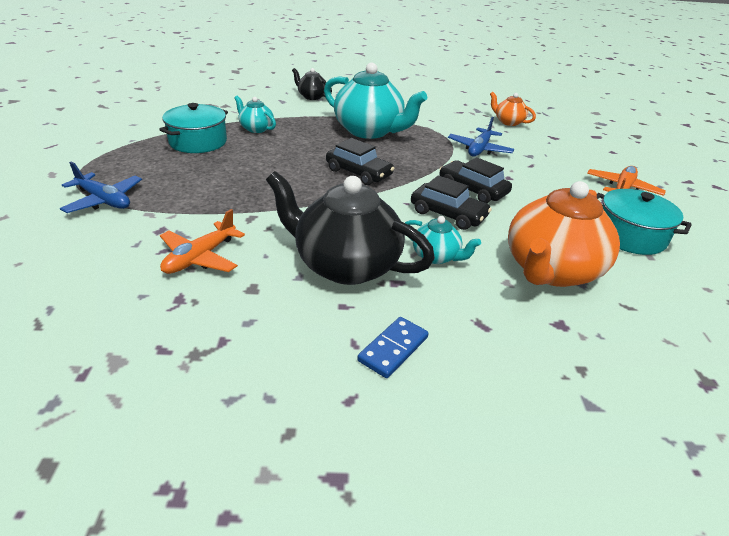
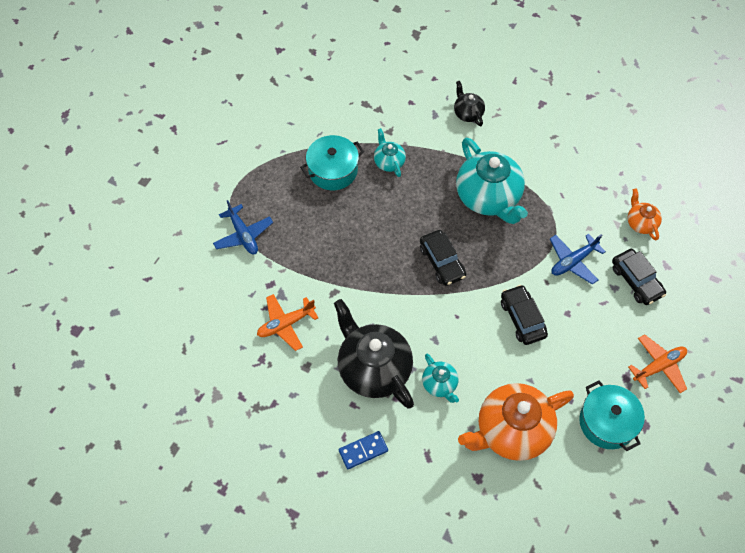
camera: 30 degrees right, 25 degrees up
black car [411,175,492,230] -> black car moved to [612,249,666,305]

